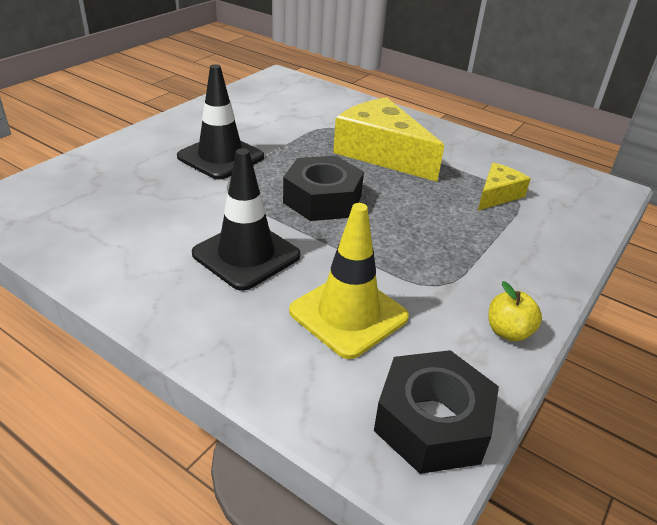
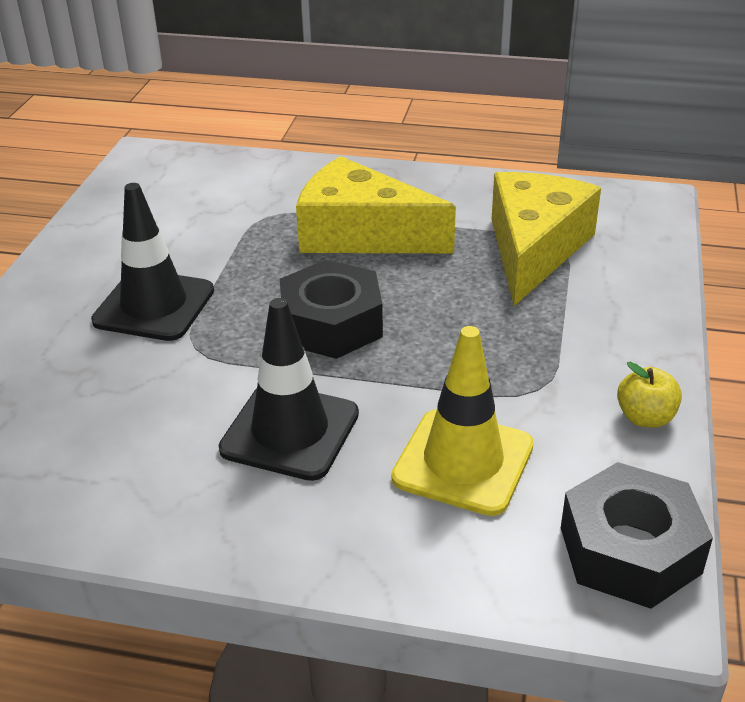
camera: 20 degrees left, 0 degrees up
yellow cheese [478,163,531,211] -> yellow cheese [492,172,601,306], size x1.93

